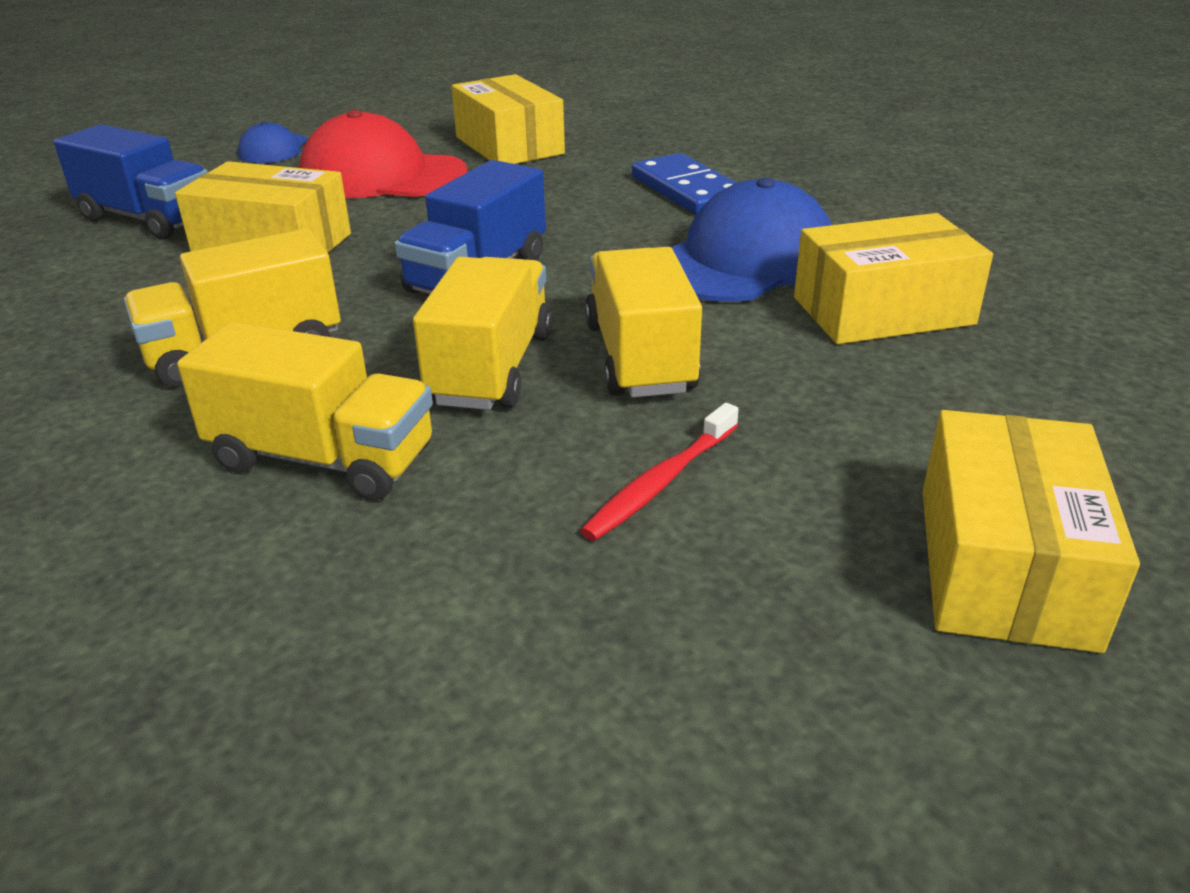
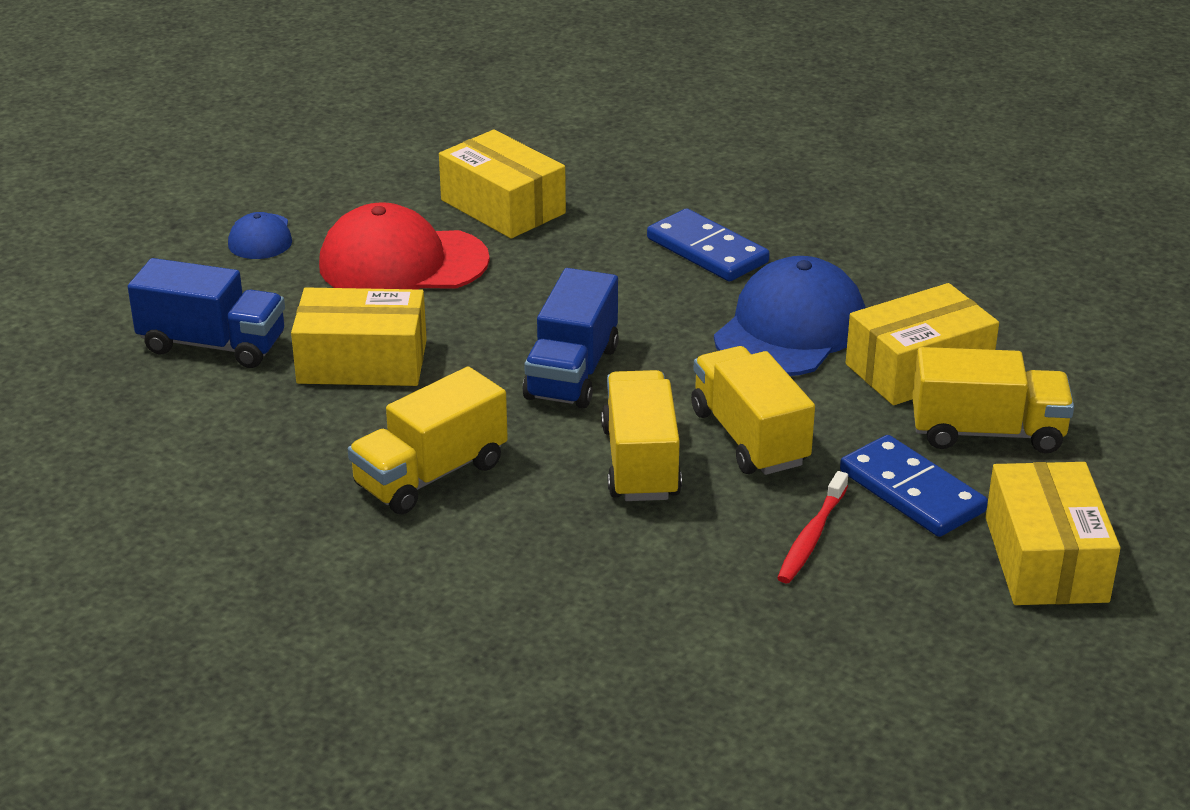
camera: 15 degrees left, 0 degrees up
yellow truck [177,322,433,500] -> yellow truck moved to [912,347,1074,453]
none -> blue domino [840,435,988,537]

